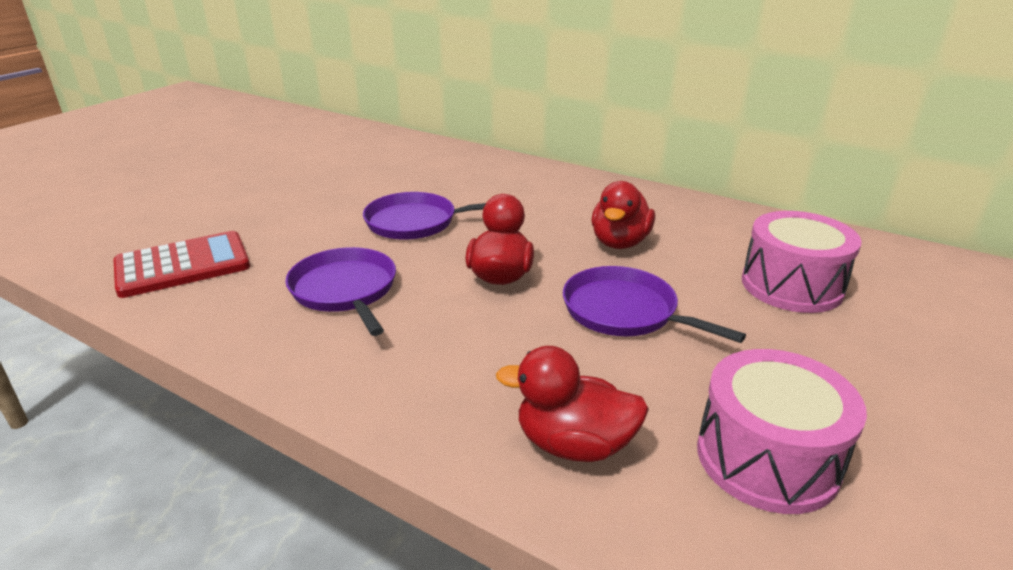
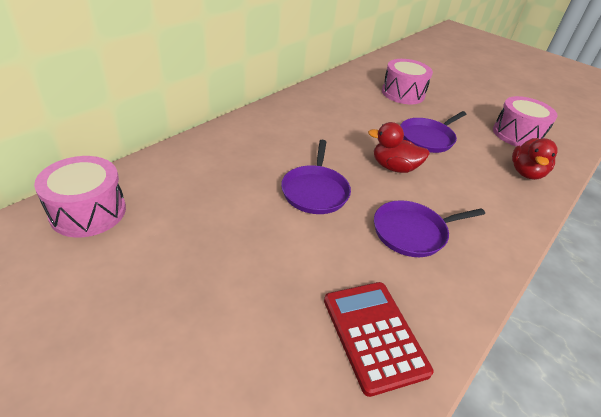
camera: 85 degrees left, 10 degrees up
red duck [592,181,655,249] -> none
none -> pink drum [34,156,126,238]

